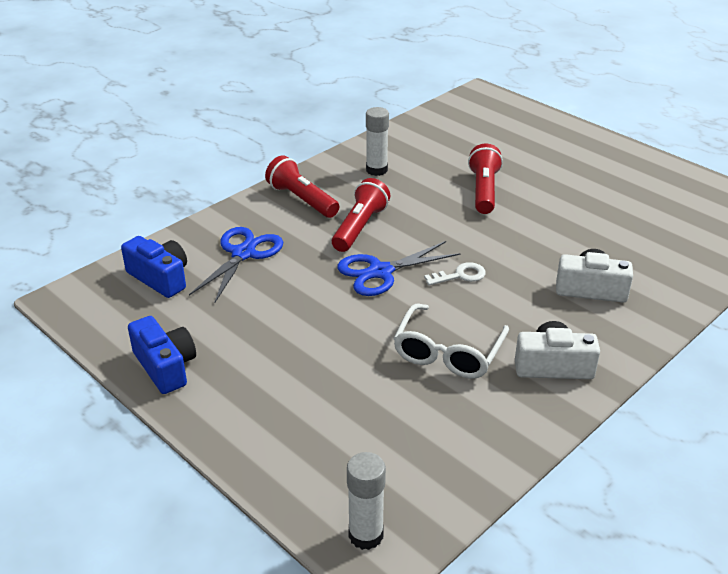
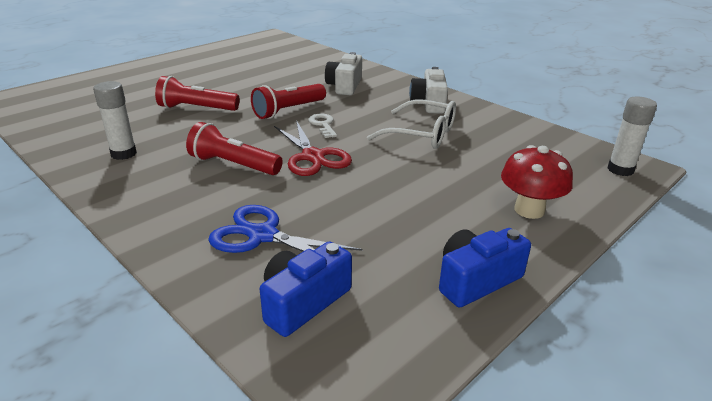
camera: 90 degrees left, 5 degrees down
red flashlight [265,155,339,218] -> red flashlight moved to [251,84,326,119]
blue scissors [337,241,460,296] -> red scissors [274,120,352,176]
none -> red mushroom [501,145,573,219]

